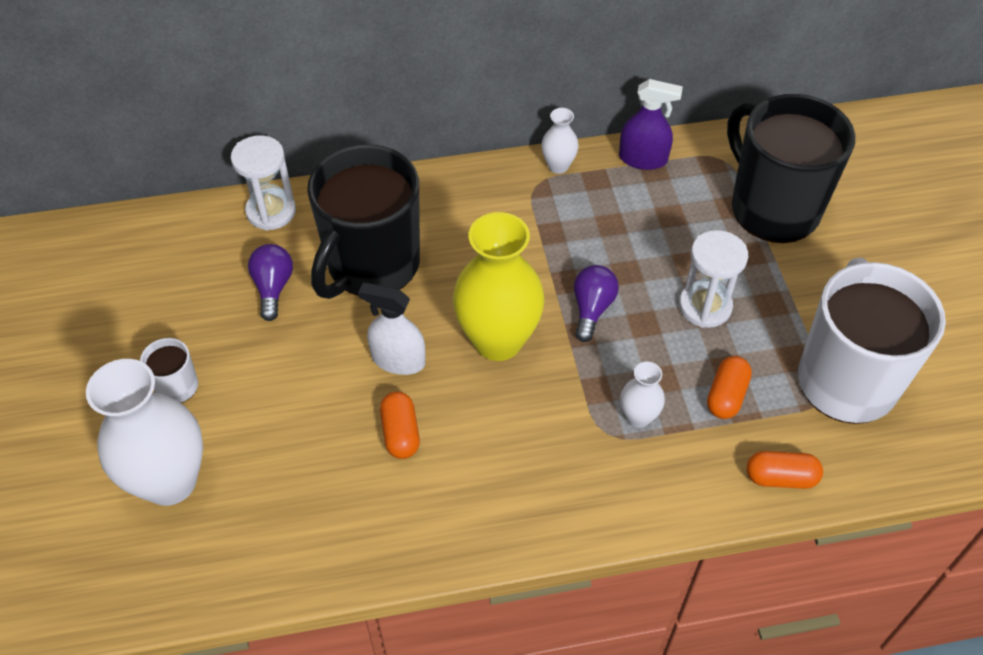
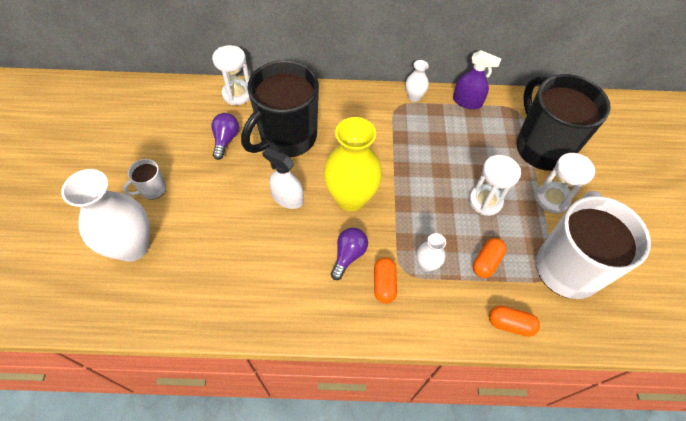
camera: 10 degrees right, 5 degrees up
orange capsule [380,391,420,459] -> orange capsule moved to [374,257,397,304]
purple light bulb [574,265,619,342] -> purple light bulb moved to [331,228,368,280]
none -> white hourglass [536,153,595,213]

